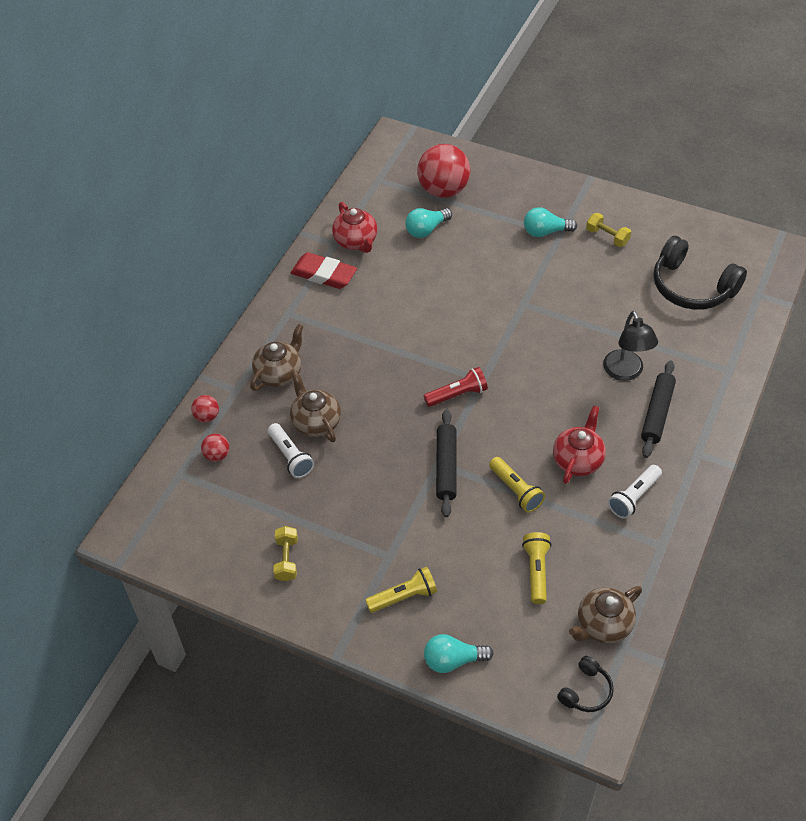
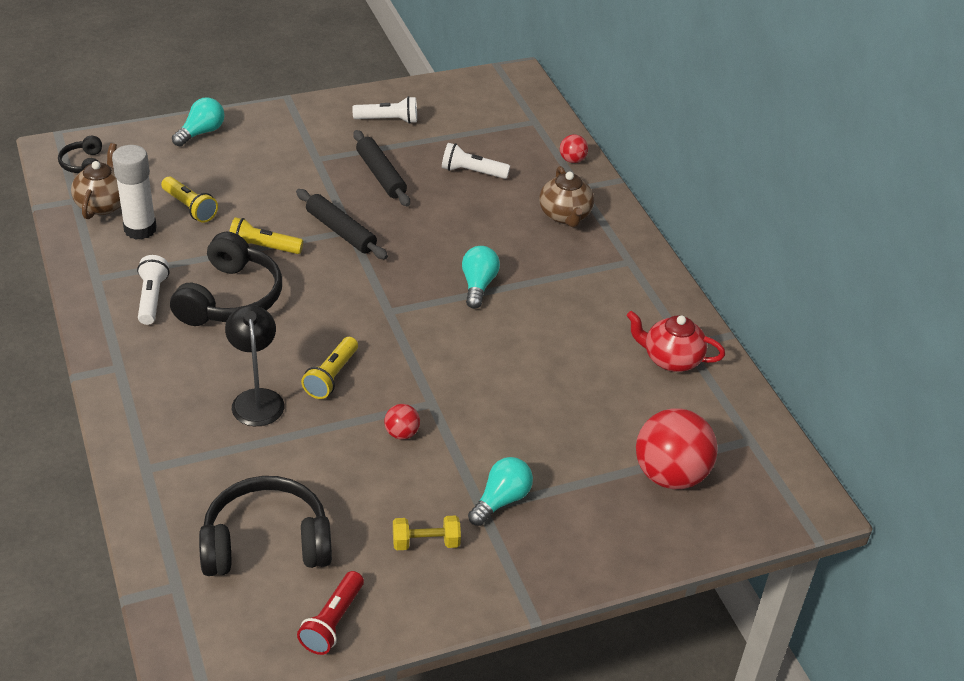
camera: 130 degrees right, 10 degrees down
red ball [201,434,229,462] -> red ball moved to [384,404,420,440]
yellow dumbbell [273,526,298,582] -> white flashlight [353,96,417,124]
brown teapot [290,371,341,442] -> none
red eraser [291,252,357,289] -> none
yellow flashlight [365,567,437,613] -> yellow flashlight moved to [301,337,358,399]
turquoise light bulb [405,208,452,238] -> turquoise light bulb moved to [462,246,500,309]
red flashlight [424,367,488,407] -> red flashlight moved to [297,571,364,655]
red teapot [553,406,606,484] -> black headphones [170,232,282,326]
black lamp [603,311,658,381] -> black lamp turned 45 degrees clockwise [225,305,284,426]
black rolling pin [641,360,676,458] -> black rolling pin moved to [353,130,410,206]
none -> white glue stick [112,145,157,240]

